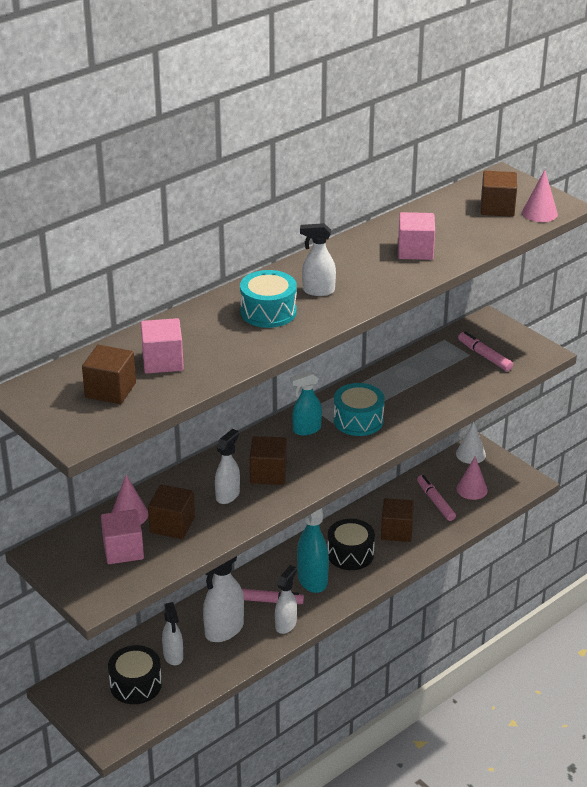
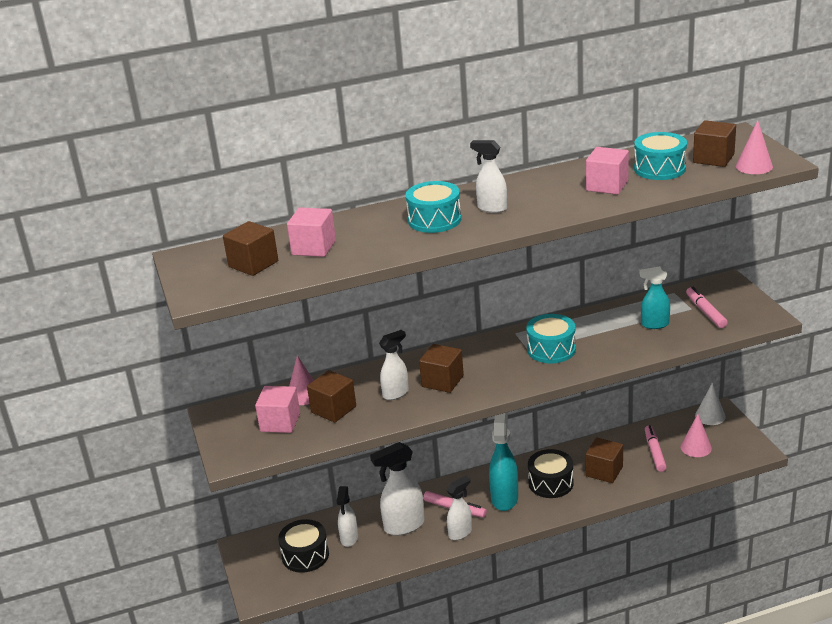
camera: 25 degrees right, 5 degrees down
turquoise spray bottle [290,371,322,435] -> turquoise spray bottle moved to [640,266,670,329]
none -> turquoise drum [634,132,687,180]

